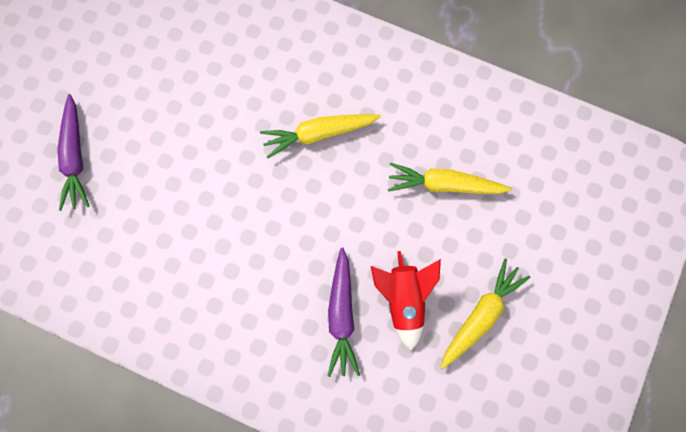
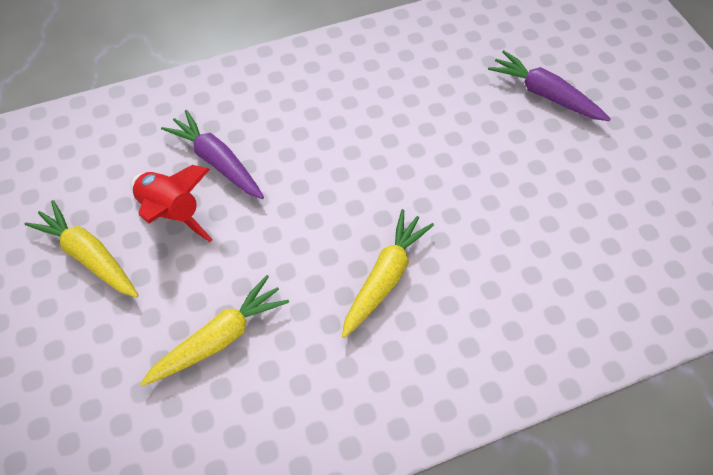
camera: 135 degrees right, 15 degrees down
yellow carrot [441,258,530,369] -> yellow carrot turned 135 degrees clockwise [24,200,139,298]

